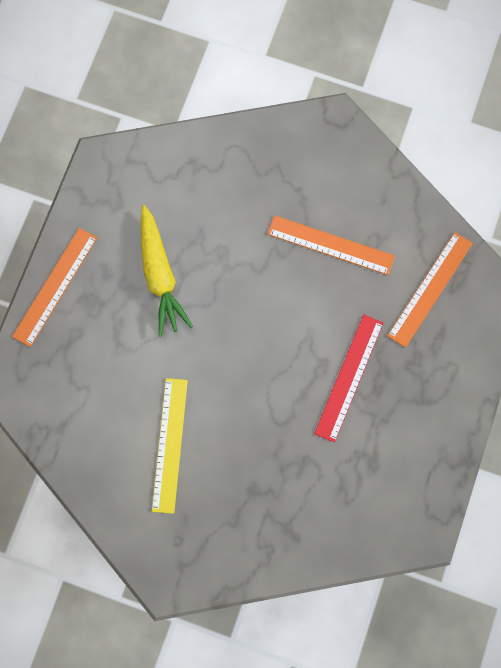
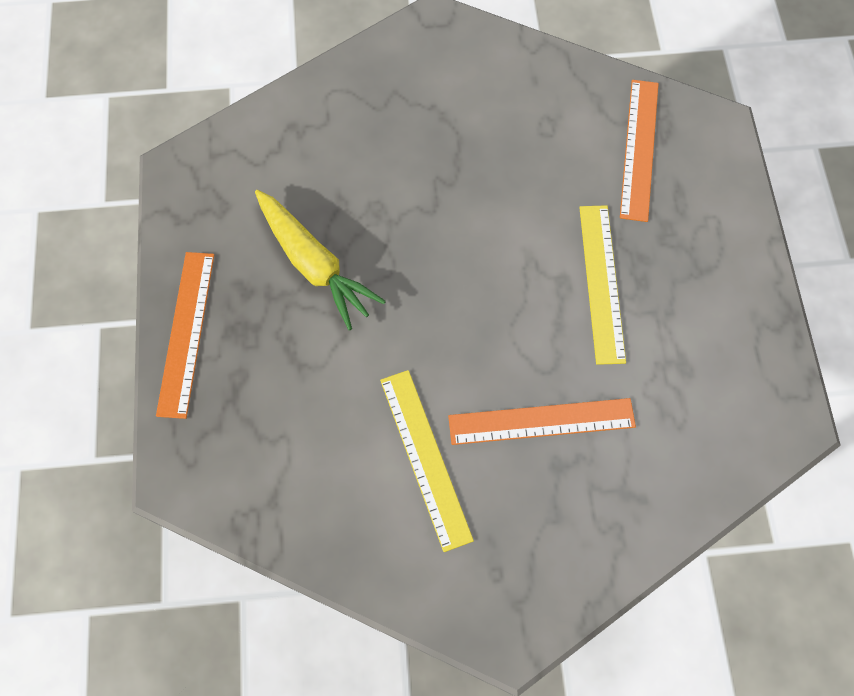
camera: 25 degrees left, 10 degrees down
orange ruler [268,215,395,275] -> orange ruler moved to [448,398,636,445]
red ruler [314,315,383,443] -> yellow ruler [579,205,626,365]

